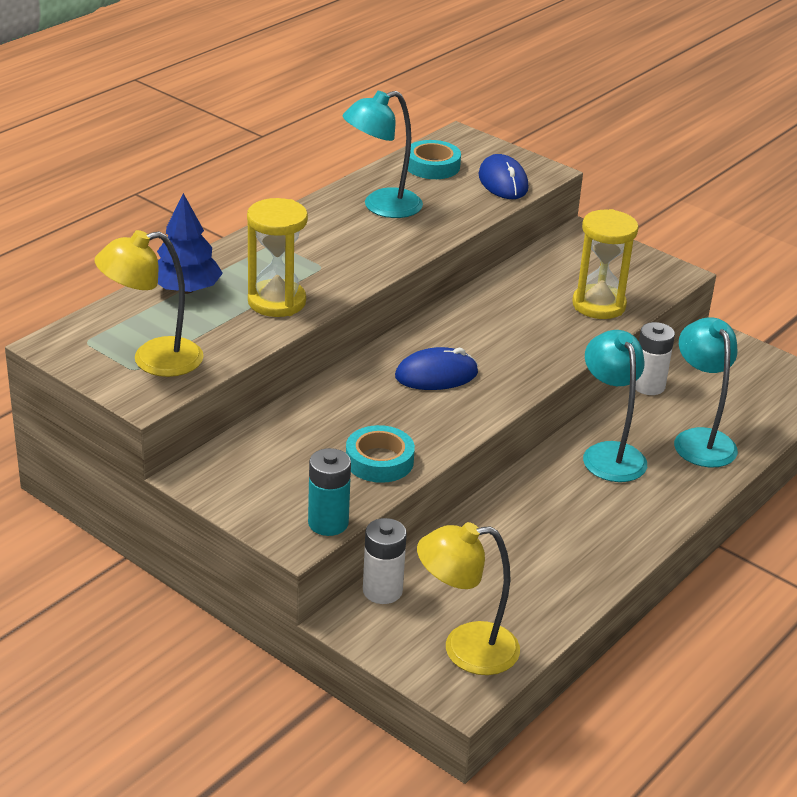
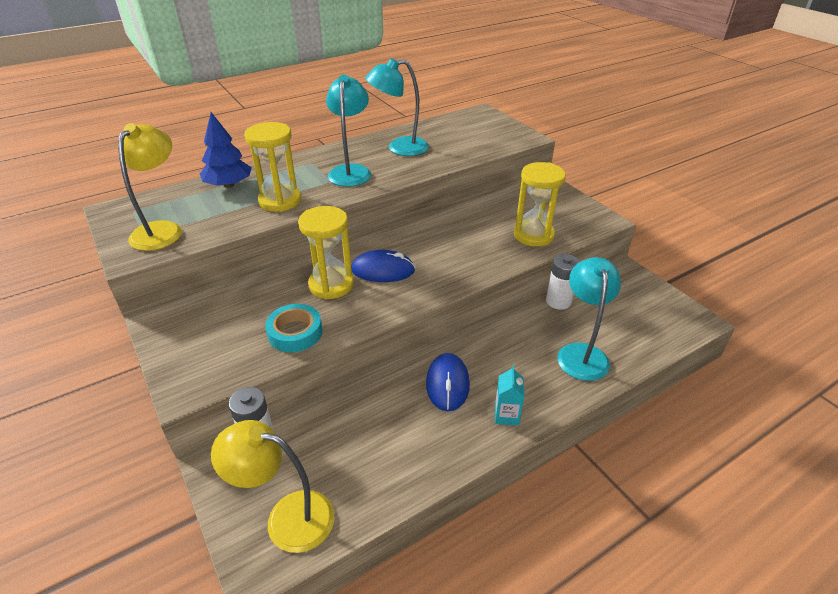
camera: 20 degrees right, 5 degrees up
yellow lamp [94,230,204,377] -> yellow lamp turned 105 degrees clockwise [118,123,182,251]
turquoise battery [308,448,351,536] -> none
turquoise tape [408,140,461,179] -> none
blue mouse [478,154,528,199] -> blue mouse moved to [426,353,470,411]
turquoise lamp [583,330,647,482] -> turquoise lamp moved to [326,75,371,187]
none -> yellow hourglass [298,206,354,300]
none -> turquoise carton [495,365,525,426]

